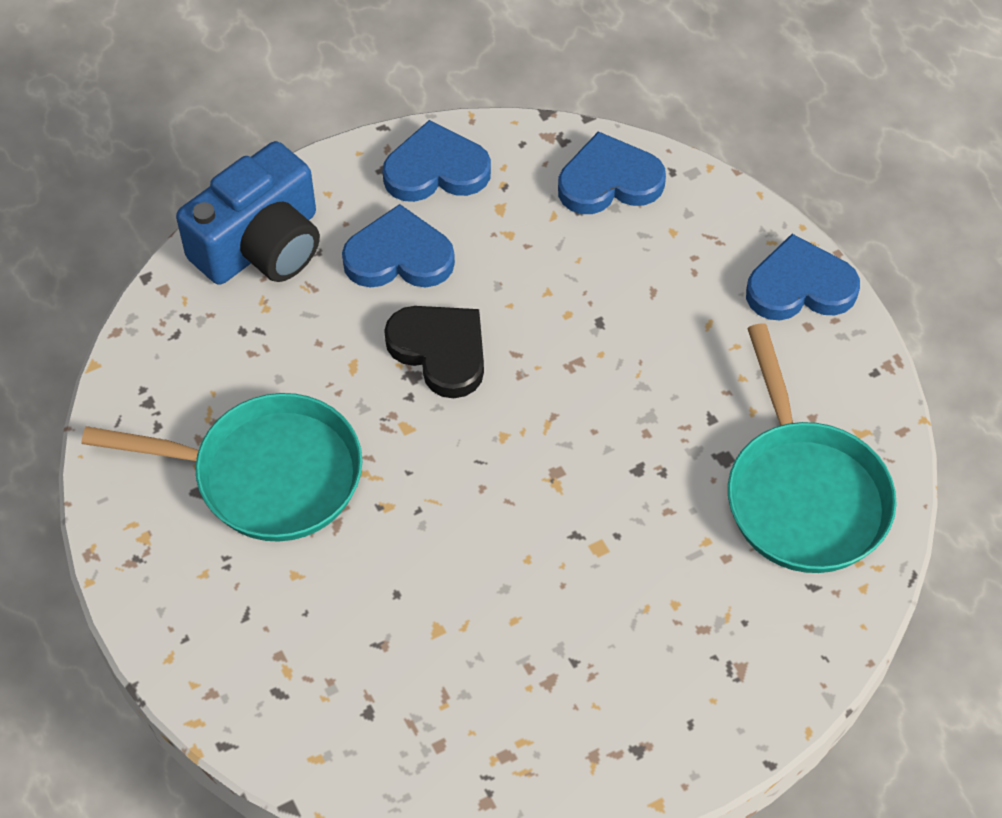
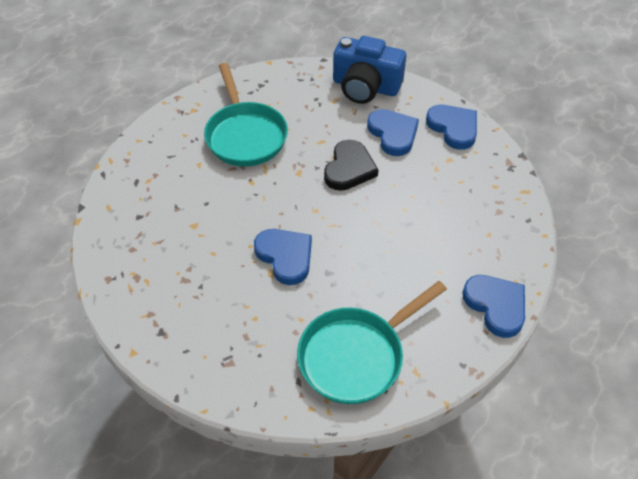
camera: 65 degrees right, 5 degrees down
blue heart [558,131,666,214] -> blue heart moved to [254,229,312,285]

